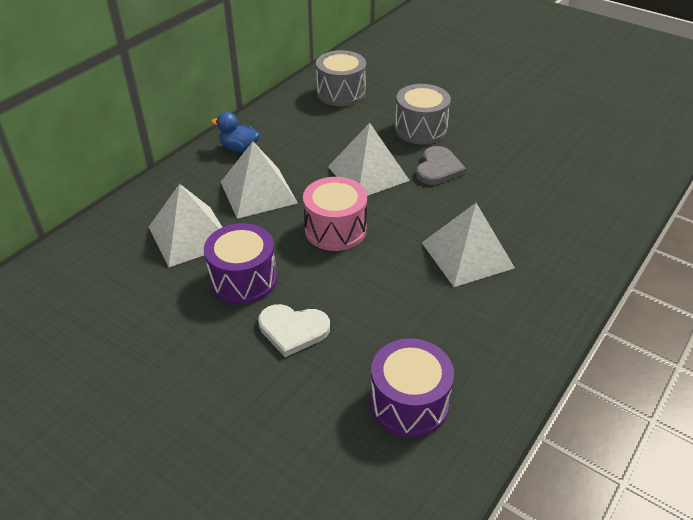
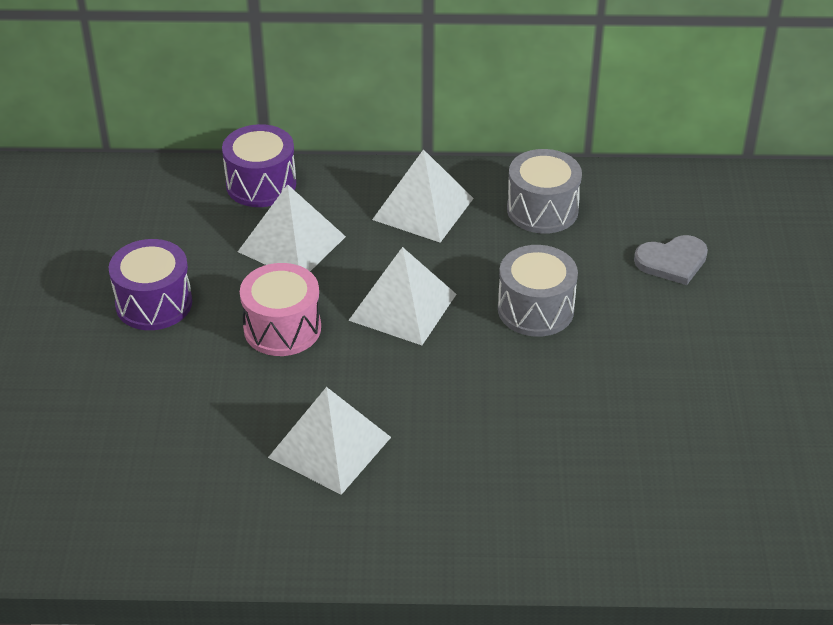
camera: 55 degrees right, 0 degrees up
white pyramid [149,184,222,267] -> white pyramid moved to [372,149,474,243]
blue duck [211,112,260,152] -> none
white heart [258,304,330,357] -> none
purple drum [370,338,454,438] -> purple drum moved to [222,124,296,207]
grey heart [416,146,466,185] -> grey heart moved to [634,235,708,285]

